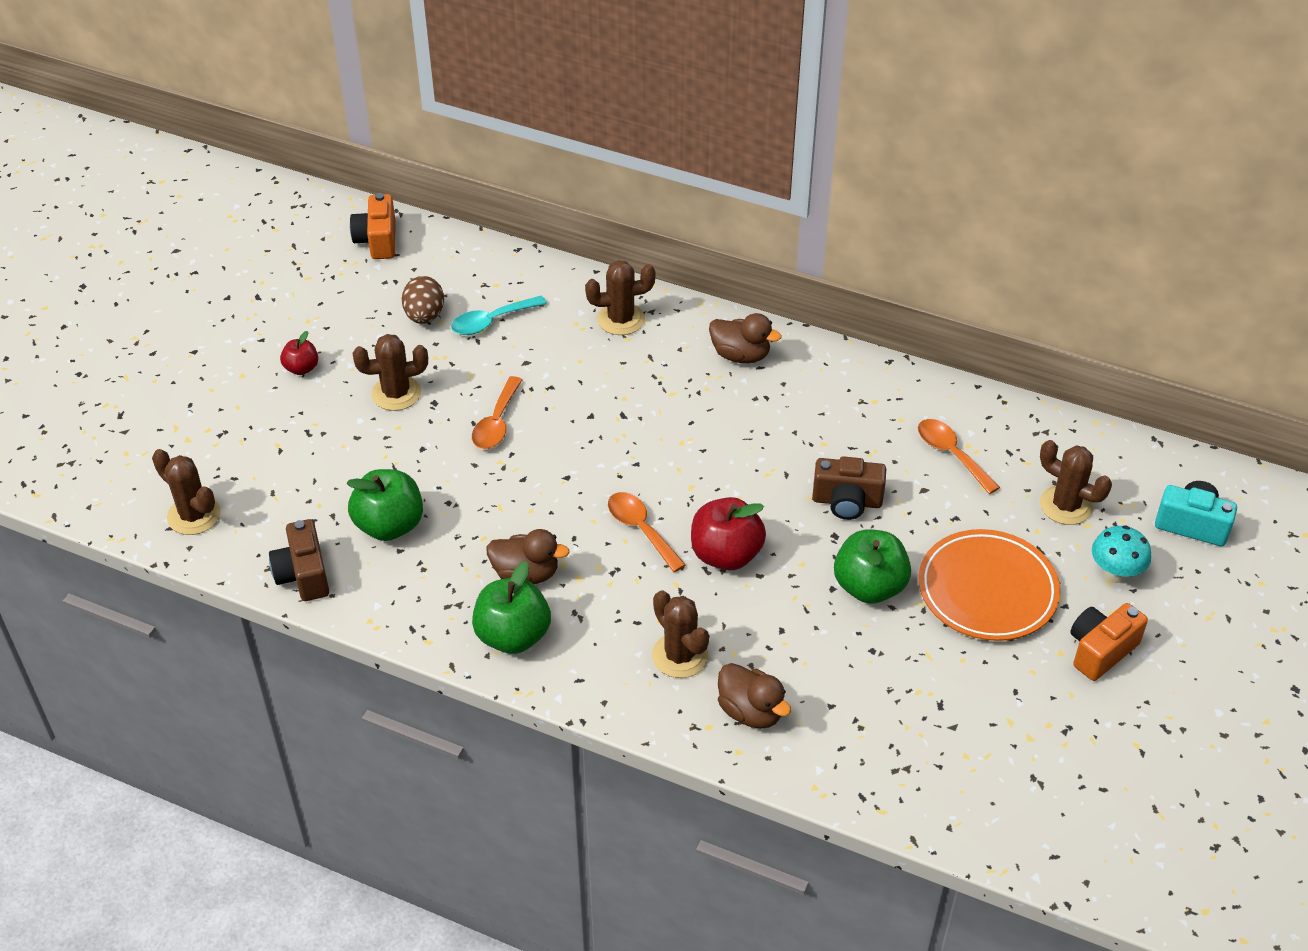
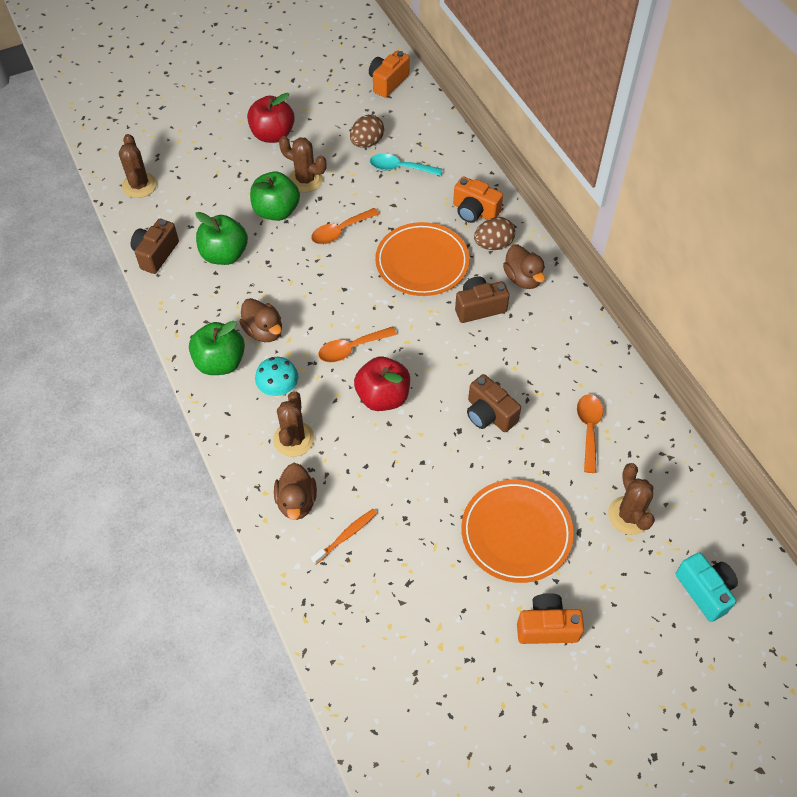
camera: 40 degrees right, 10 degrees up
red apple [280,331,318,375] -> red apple [247,93,295,143], size x1.82
brown cactus [585,260,656,335] -> orange camera [453,177,503,223]
orange spoon [608,492,686,572] -> orange spoon turned 120 degrees counterclockwise [318,327,397,362]
green apple [834,529,911,604] -> green apple moved to [250,172,300,221]
turquoise mushroom [1092,525,1151,583] -> turquoise mushroom moved to [255,357,299,398]
none -> orange toothbrush [311,509,377,565]
none -> orange plate [375,222,470,296]
none -> brown camera [455,276,510,323]
none -> brown egg [474,217,515,250]

